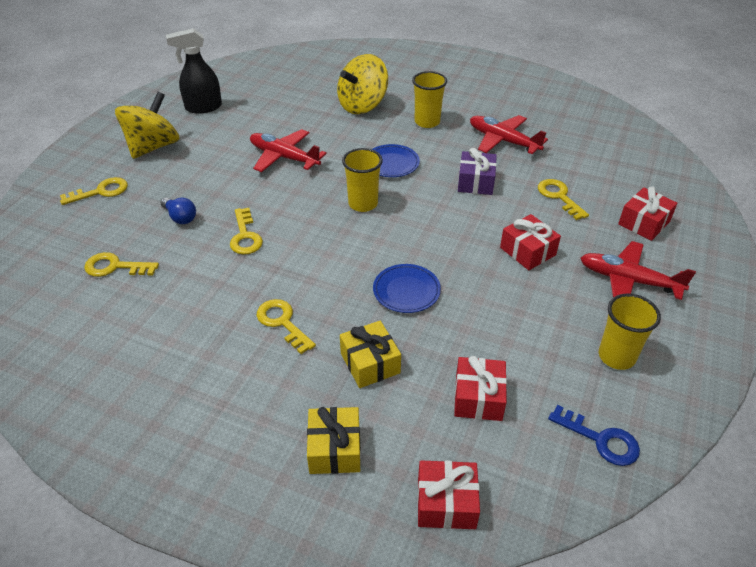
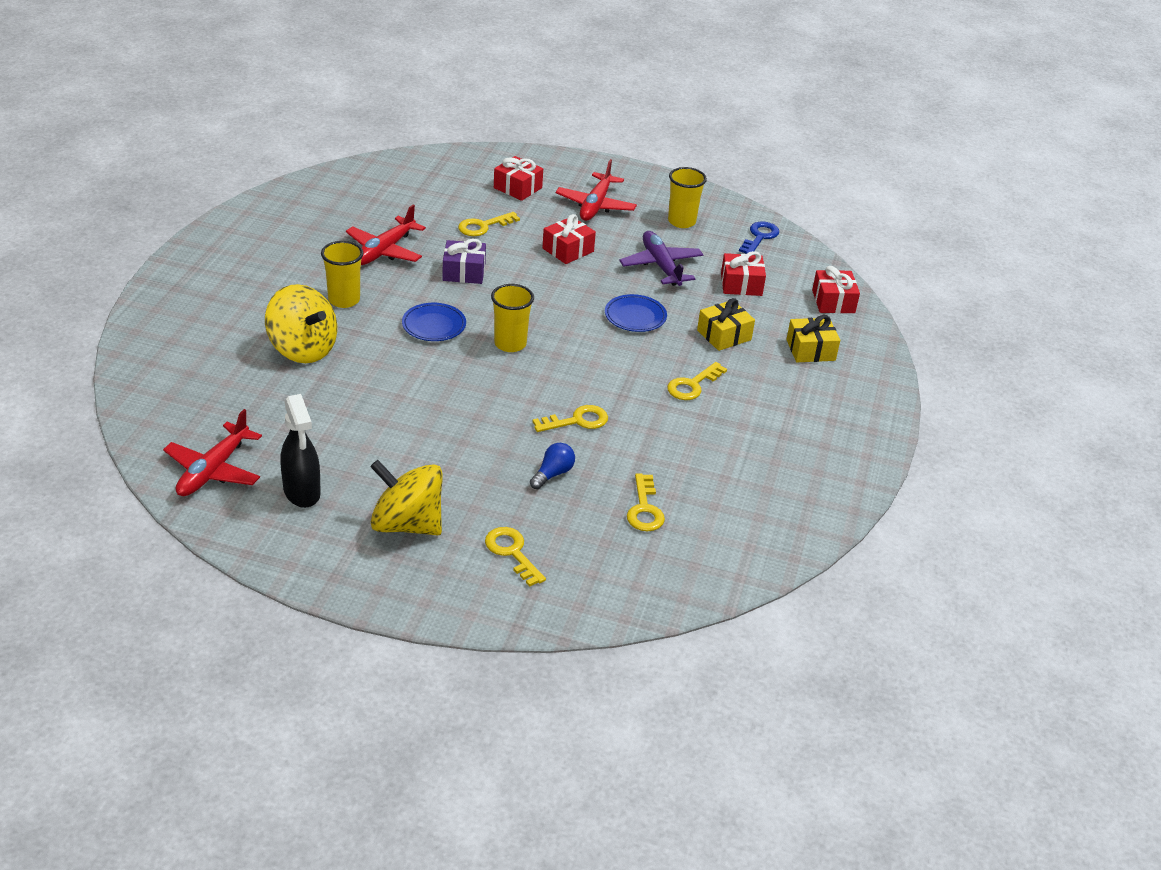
camera: 100 degrees left, 5 degrees down
red plane [250,129,326,172] -> red plane moved to [163,409,262,496]
none -> purple plane [619,231,703,286]

